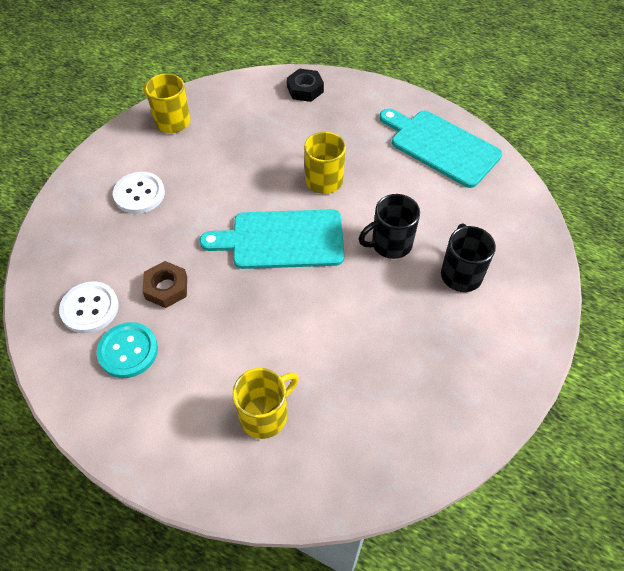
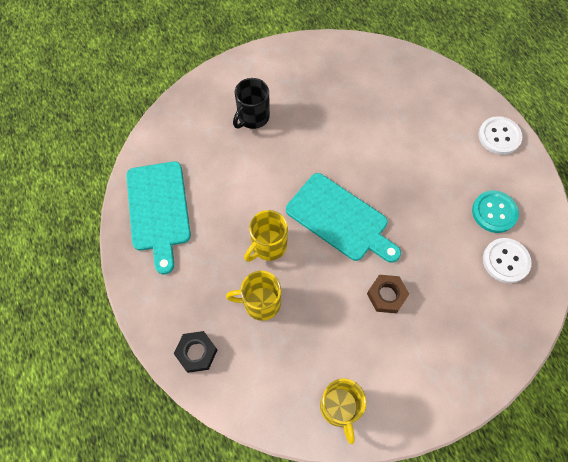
camera: 140 degrees left, 10 degrees up
white button [113,172,165,214] -> white button moved to [478,116,522,155]
brown nut [142,261,187,308] -> brown nut moved to [367,275,409,313]
yellow mug [233,368,299,439] -> yellow mug moved to [226,271,281,321]
black mug [359,194,420,259] -> none

